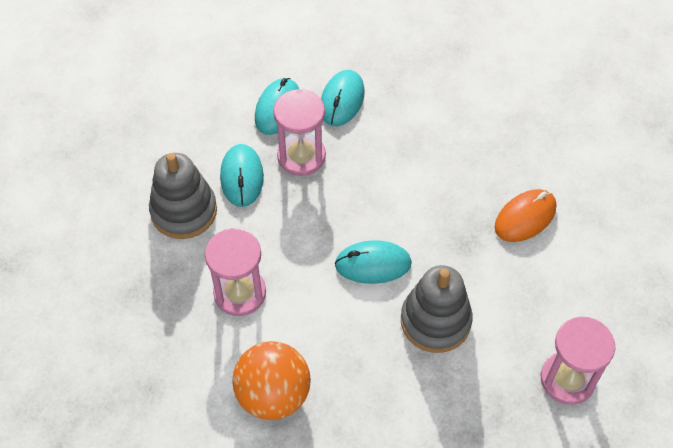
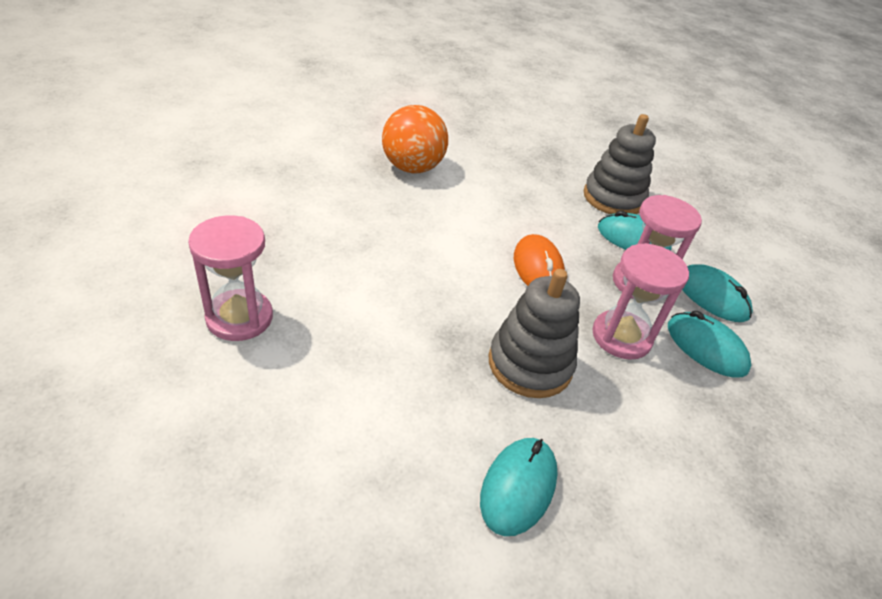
camera: 115 degrees right, 15 degrees down
pink hourglass [205,228,266,316] -> pink hourglass moved to [592,243,689,360]
turquoise mouse [335,240,412,284] -> turquoise mouse moved to [480,438,558,536]
grey stacking toy [401,265,473,353] -> grey stacking toy moved to [489,269,580,398]
orange mouse [495,189,556,242] -> orange mouse moved to [514,234,565,286]

